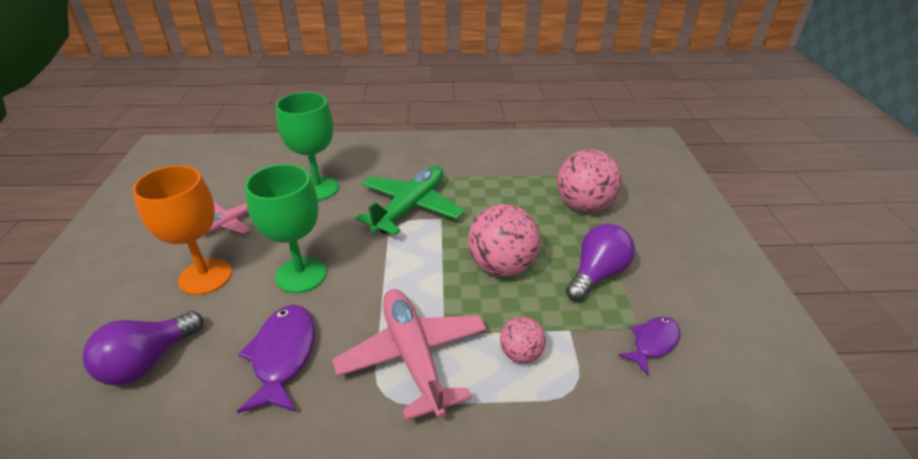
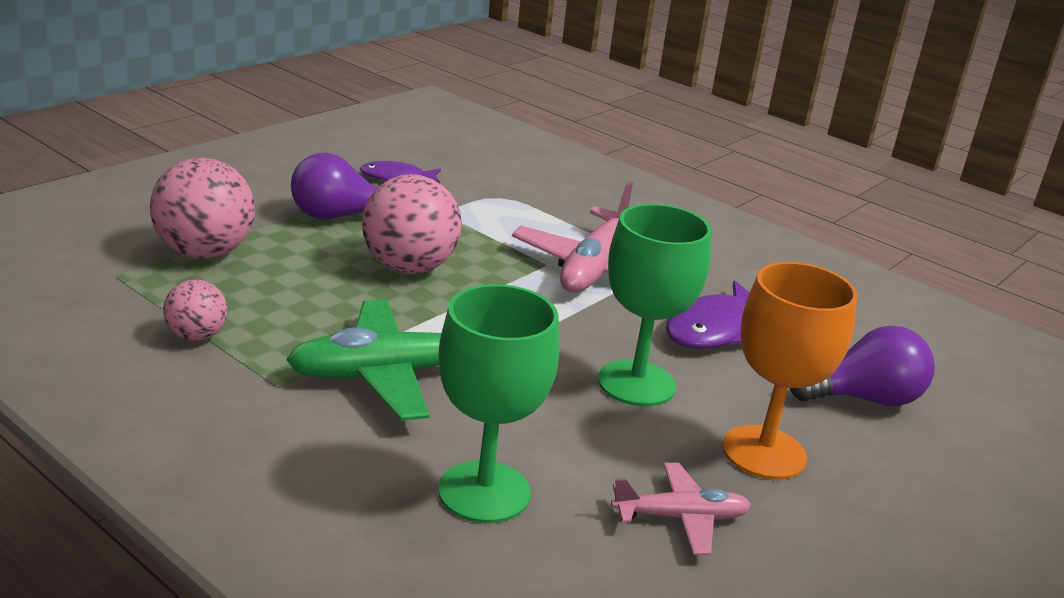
camera: 140 degrees left, 10 degrees down
pink ball [500,317,546,363] -> pink ball moved to [163,280,227,341]

